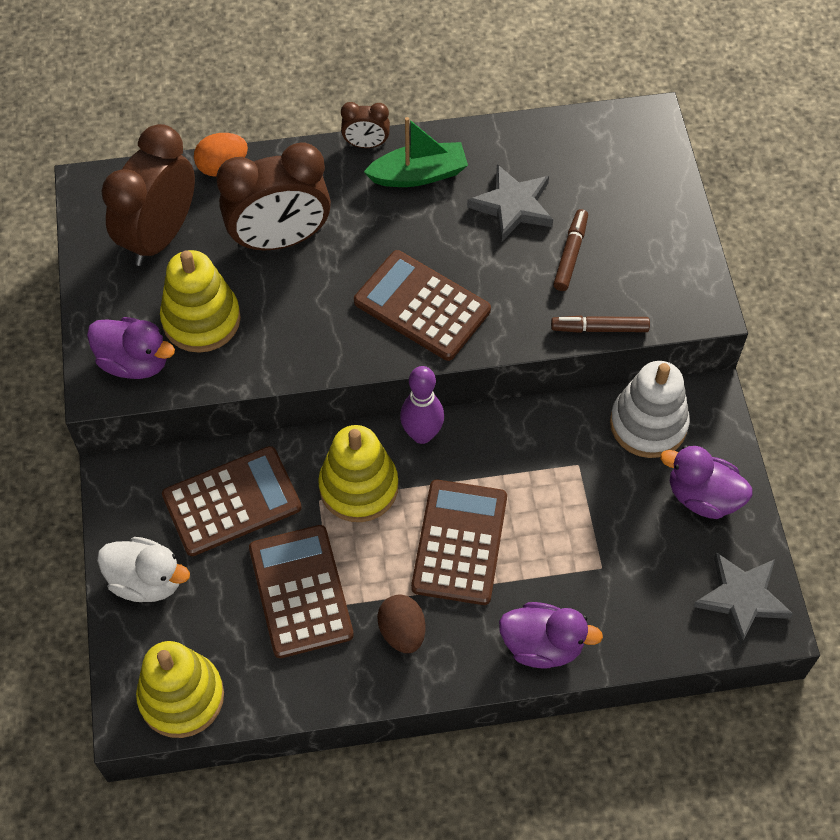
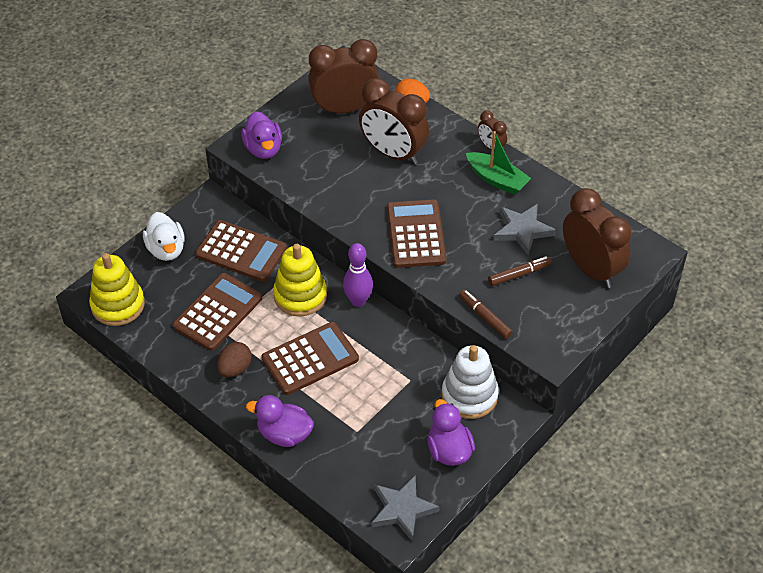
camera: 50 degrees right, 10 degrees down
yellow stacking toy [160,250,241,353] -> none
purple duck [499,602,603,669] -> purple duck turned 135 degrees clockwise [246,395,314,447]
none -> brown clock [563,188,632,288]

